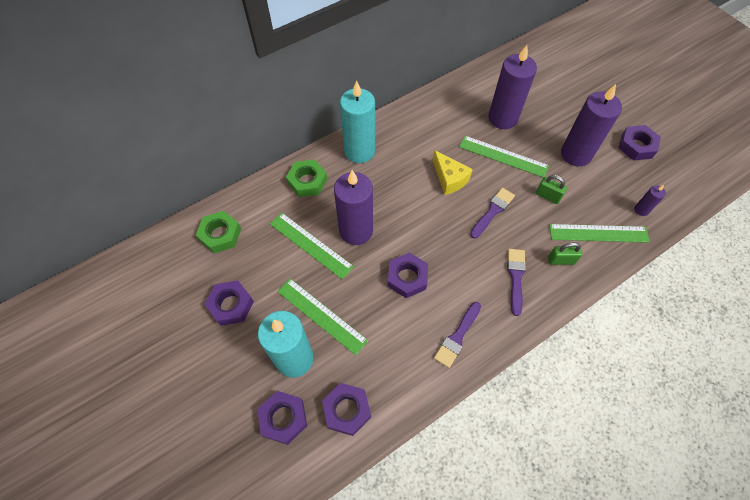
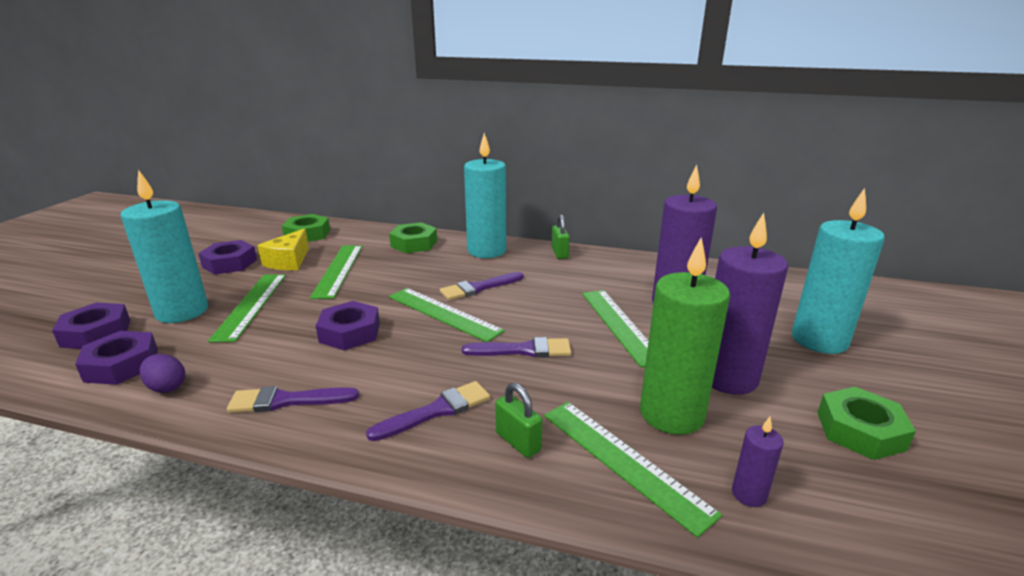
camera: 50 degrees right, 35 degrees down
purple candle [334,170,373,245] -> none
yellow cheese [433,150,473,195] -> yellow cheese moved to [258,228,309,270]
green padlock [536,175,567,204] -> green padlock moved to [551,214,570,259]
purple nut [619,125,661,161] -> green nut [817,387,916,460]
none -> purple egg [139,354,185,393]
none -> green ruler [389,288,505,342]
none -> purple brush [440,272,524,300]
none -> green candle [640,237,730,435]
none -> turquoise candle [792,188,885,354]

